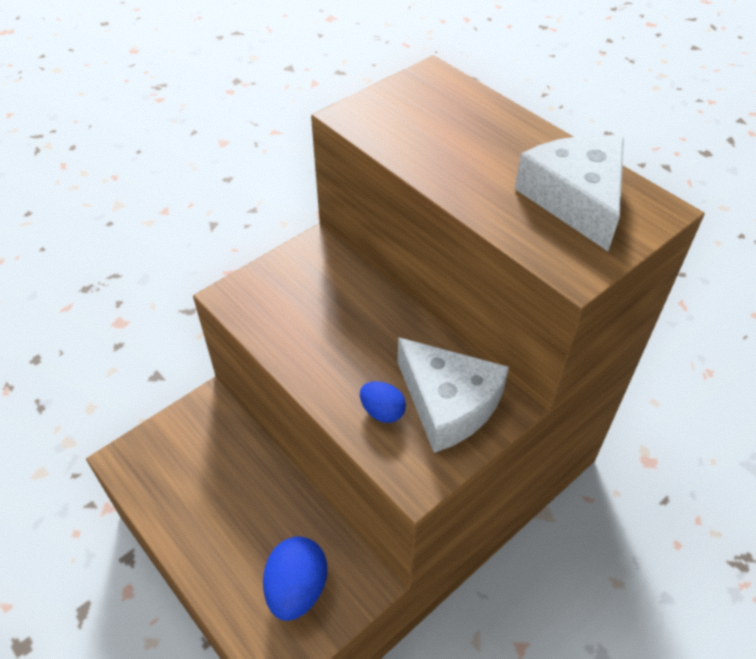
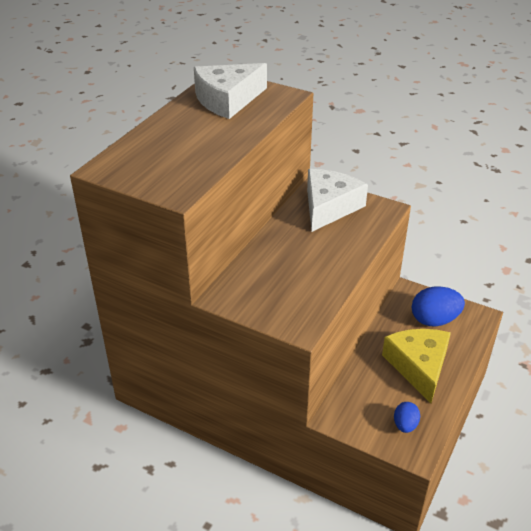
camera: 110 degrees left, 10 degrees down
blue egg [360,381,406,423] -> blue egg moved to [394,402,420,433]
none -> yellow cheese [382,329,451,403]

